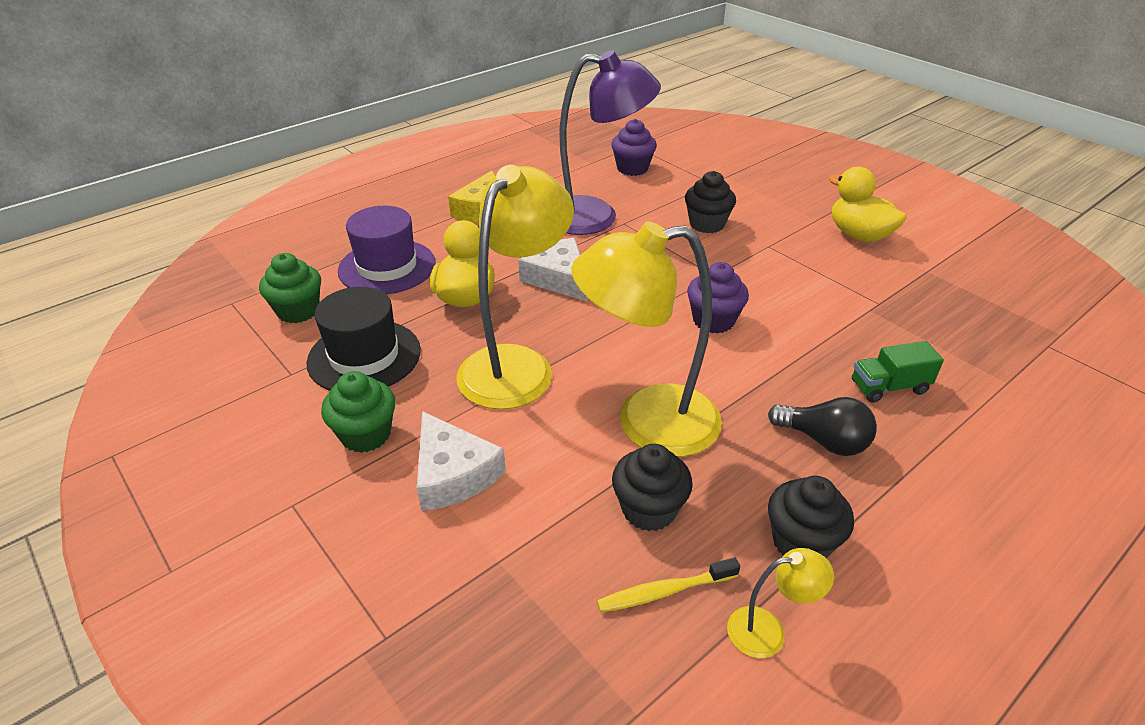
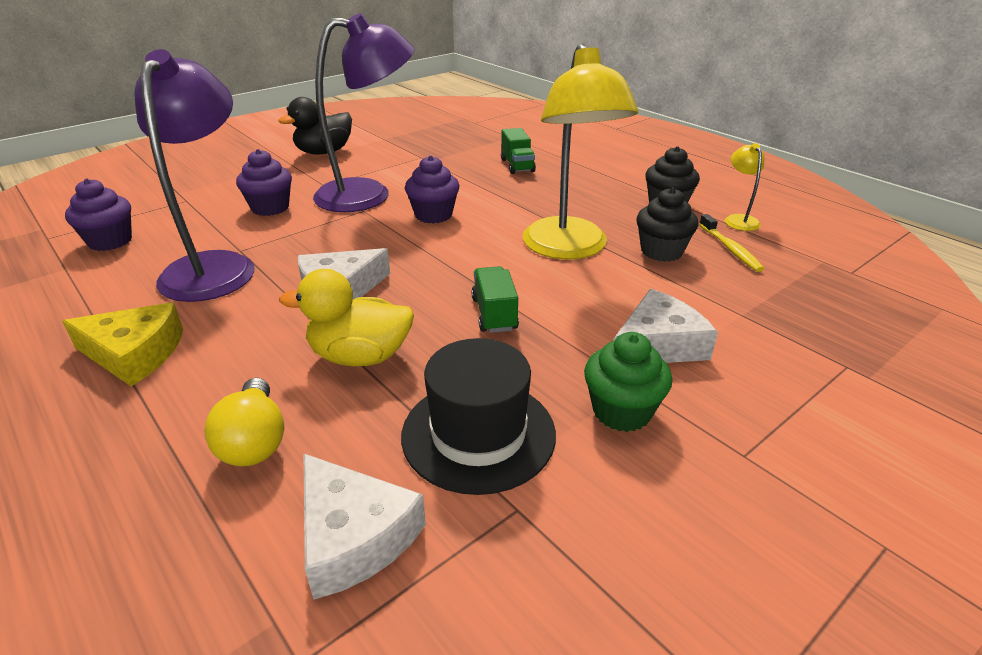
camera: 90 degrees left, 5 degrees down
green cupcake [259,253,321,323] -> white cheese [304,454,426,600]
purple hat [338,206,436,294] -> yellow light bulb [204,378,284,466]
yellow lamp [456,165,574,410] -> green truck [471,266,519,333]
black cupcake [685,171,736,233] -> purple cupcake [236,149,292,216]
black light bulb [768,397,877,456] -> none
yellow duck [829,167,907,242] -> black duck [278,97,352,154]
none -> purple lamp [313,13,415,212]

